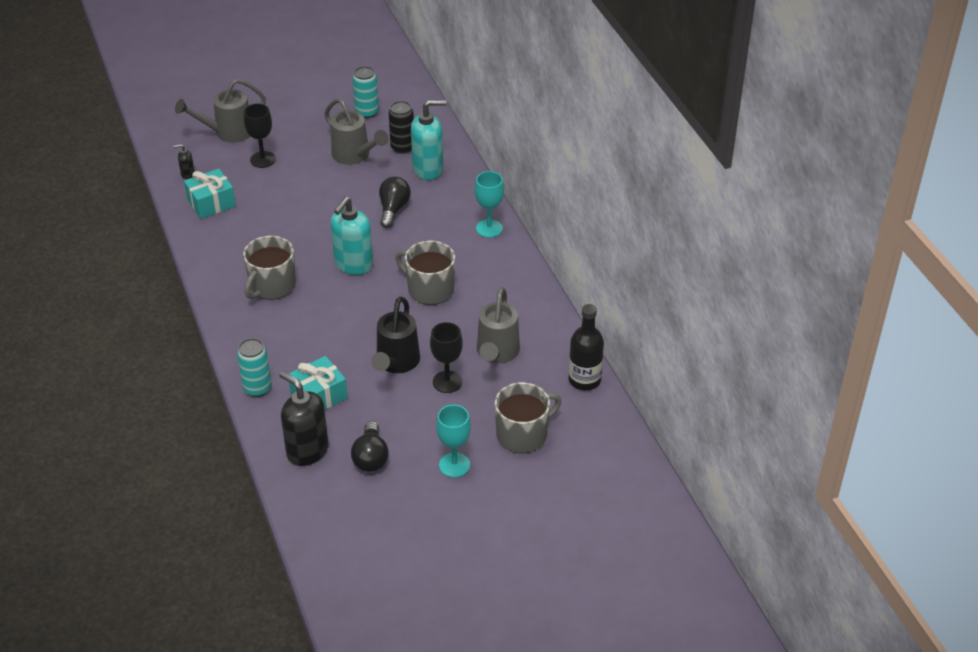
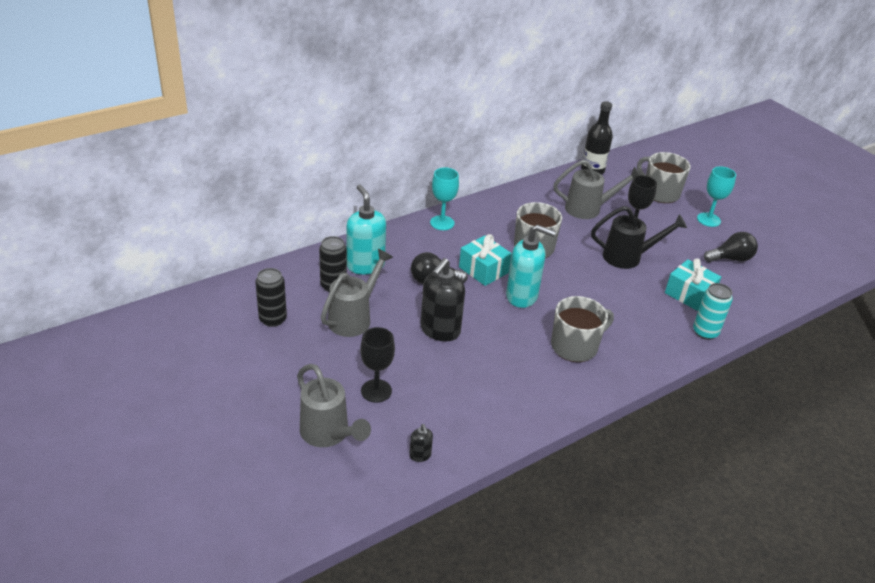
camera: 105 degrees left, 5 degrees down
turquoise gift [184,169,236,219] -> turquoise gift moved to [459,234,512,286]
grey mug [243,236,296,300] -> grey mug turned 45 degrees counterclockwise [551,296,614,362]
black soap dispenser [279,371,329,466] -> black soap dispenser moved to [420,258,465,342]
turquoise can [353,66,379,118] -> black can [255,268,287,327]

